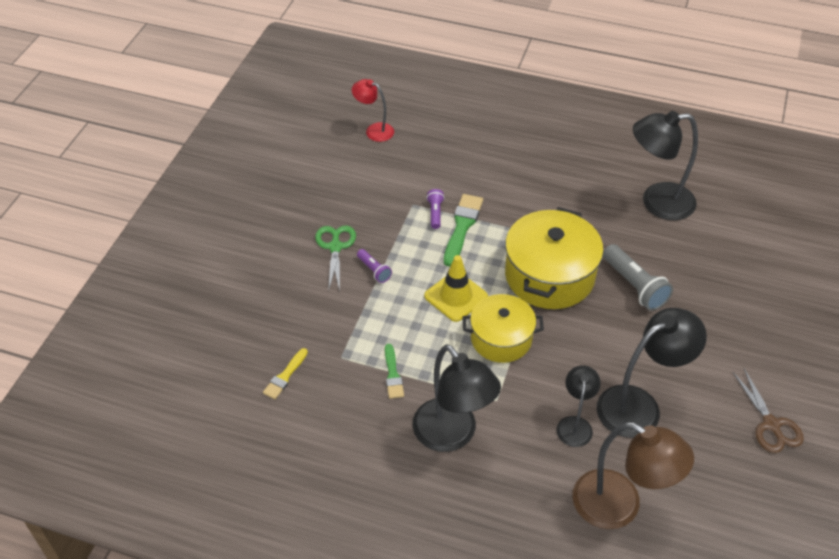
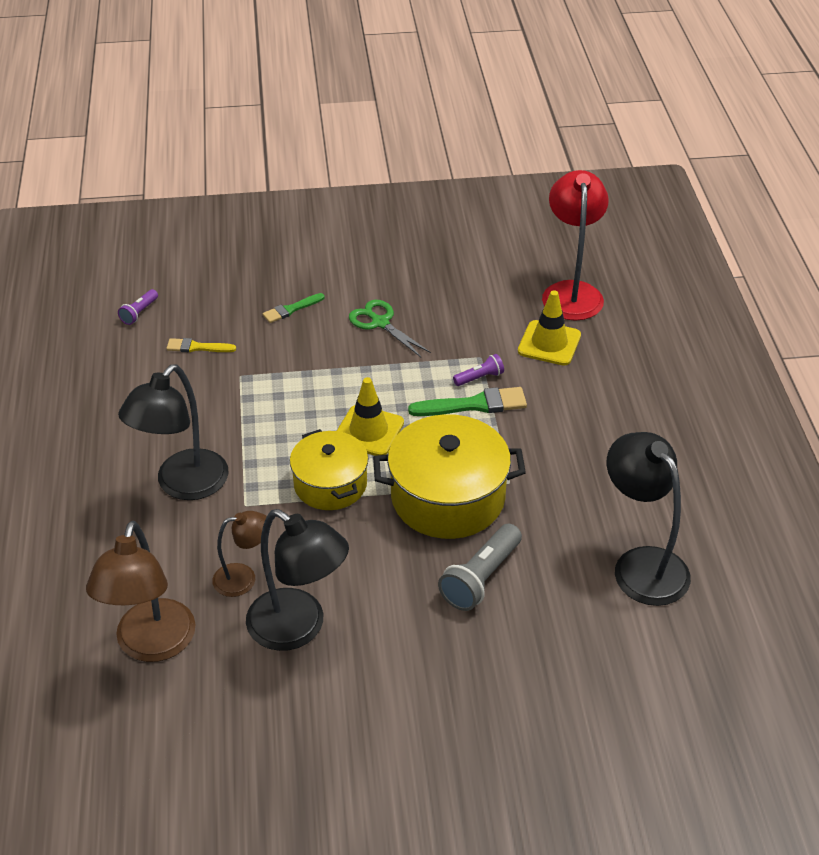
camera: 65 degrees right, 5 degrees down
green scissors [315,225,356,292] -> green scissors turned 105 degrees counterclockwise [349,300,431,357]
red lamp [352,79,394,142] -> red lamp [542,170,609,321], size x1.76
purple flashlight [357,249,392,283] -> purple flashlight moved to [118,289,158,325]
green brush [385,344,404,399] -> green brush moved to [263,293,325,323]
black lamp [556,365,601,447] -> brown lamp [212,511,267,597]
brown scissors [733,369,804,453] -> none
none -> yellow traffic cone [518,290,581,366]

